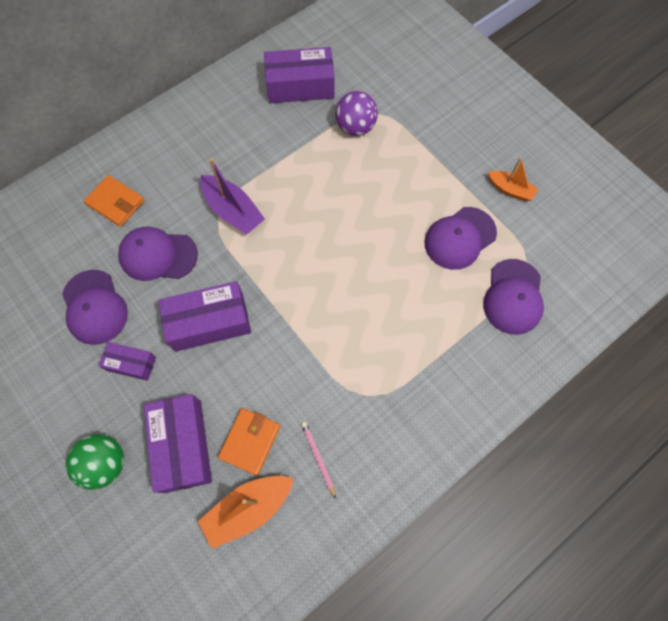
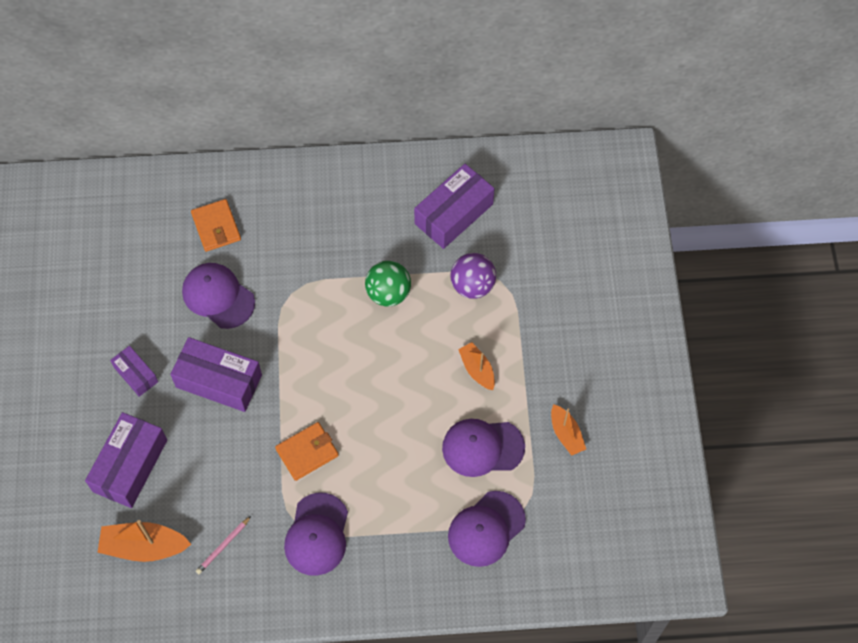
camera: 35 degrees right, 5 degrees down
purple cap [62,270,128,345] -> purple cap moved to [284,493,348,576]
green ball [66,434,124,490] -> green ball moved to [365,261,411,306]
purple boat [200,158,265,235] -> none
orange wallet [218,408,280,476] -> orange wallet moved to [275,422,339,481]
purple box [264,47,335,103] -> purple box turned 75 degrees counterclockwise [414,164,495,249]
pink pencil [301,422,336,499] -> pink pencil turned 150 degrees counterclockwise [196,516,251,574]
none -> orange boat [458,342,495,390]

